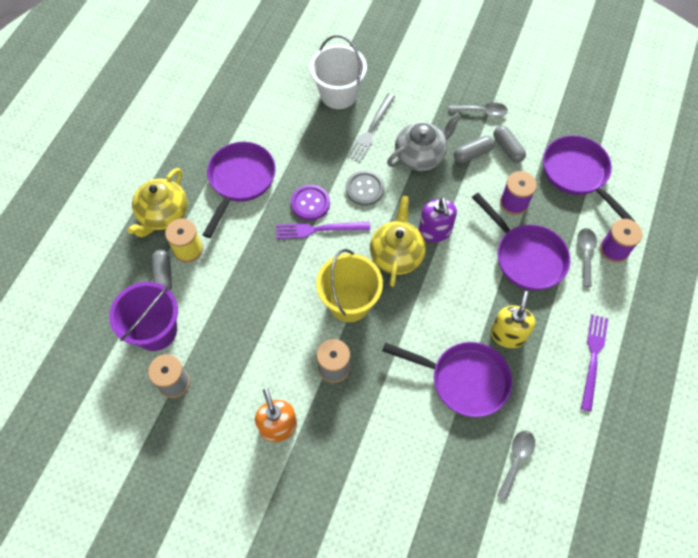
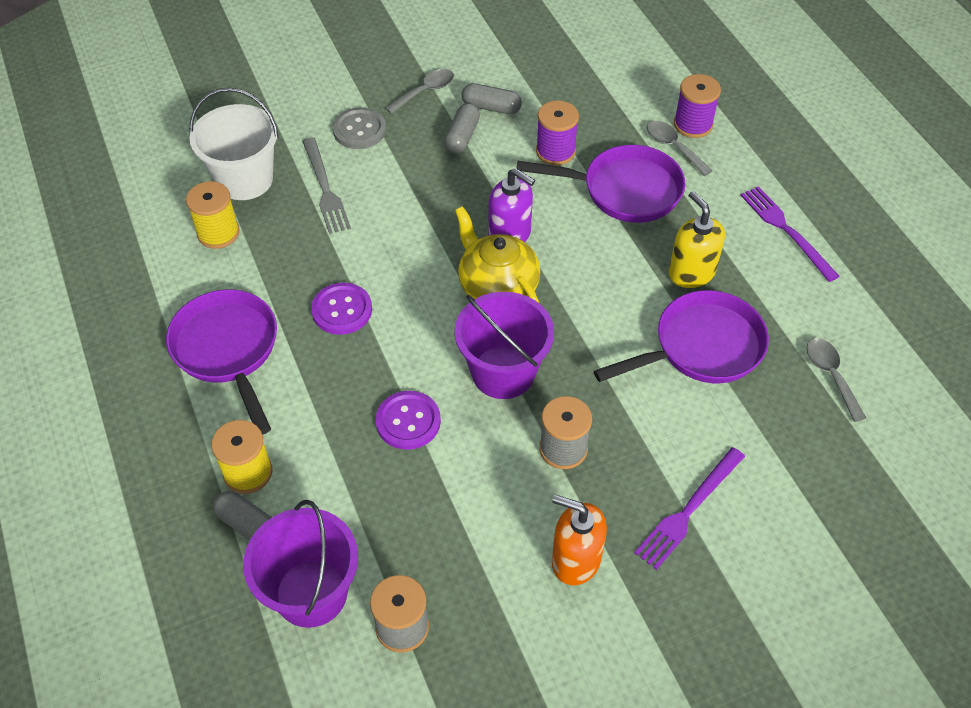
camera: 45 degrees left, 10 degrees down
yellow teapot [127,168,188,237] -> none
purple fork [276,222,370,239] -> purple fork moved to [635,447,745,570]
yellow bucket [316,249,383,322] -> purple bucket [455,292,554,399]
grey button [346,170,384,206] -> grey button moved to [332,107,386,149]
grey teapot [387,112,462,171] -> none
purple pan [543,135,635,222] -> none
none -> yellow spool [186,181,240,249]
none -> purple button [376,391,441,450]

